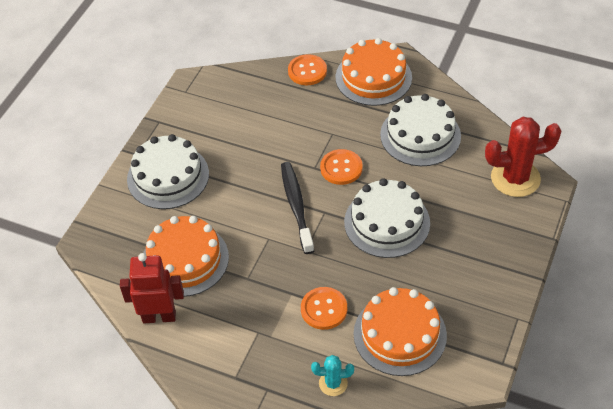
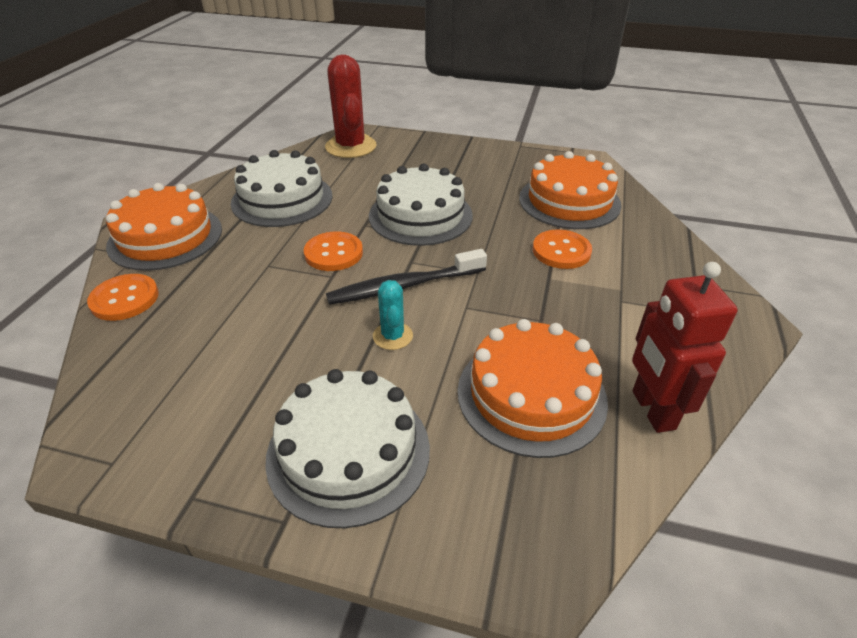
camera: 100 degrees left, 10 degrees down
turquoise cactus [311,355,354,396] -> turquoise cactus moved to [373,280,413,350]

